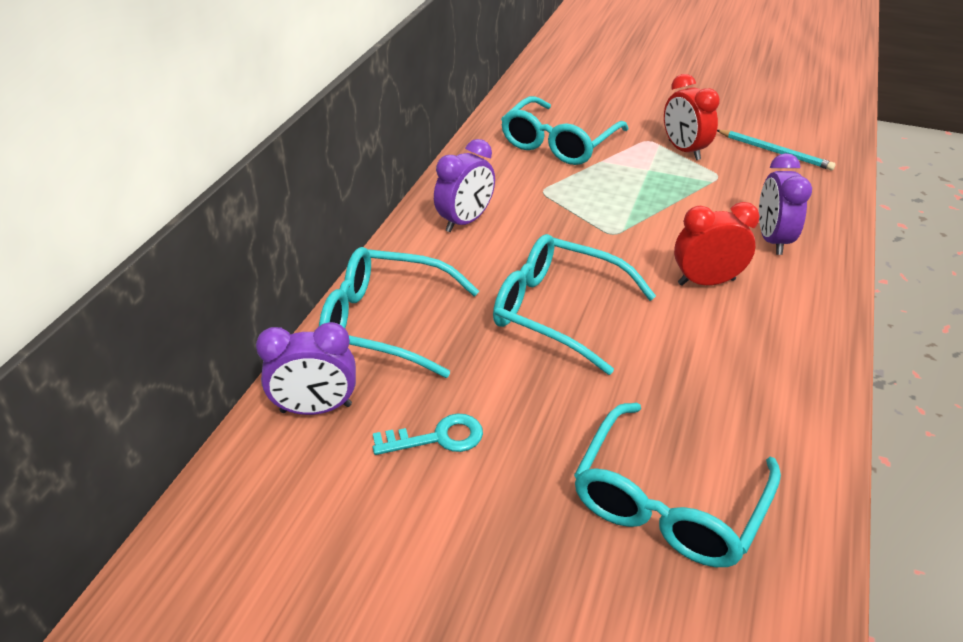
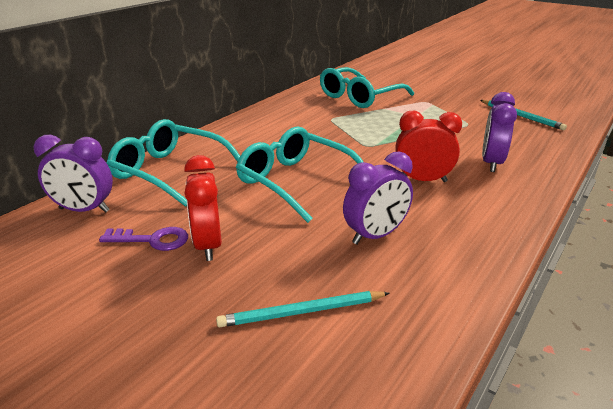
camera: 15 degrees right, 10 degrees down
turquoise key [373,414,483,455] -> purple key [99,227,188,251]
purple clock [434,139,495,232] -> purple clock moved to [343,151,413,245]
turquoise glasses [574,403,781,567] -> turquoise pencil [216,291,390,327]
red clock [664,74,720,160] -> red clock moved to [184,155,222,261]

